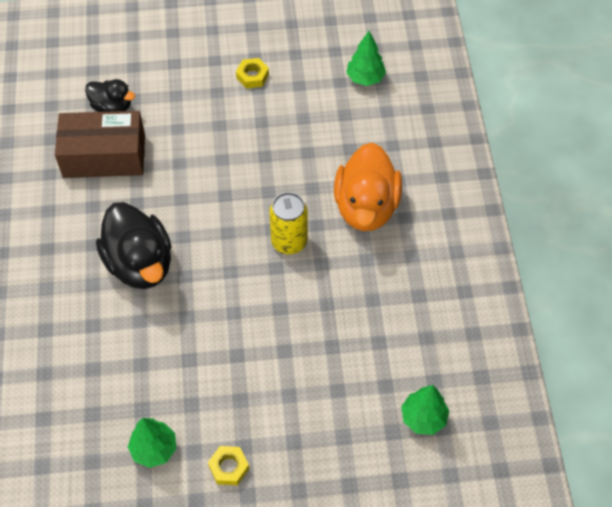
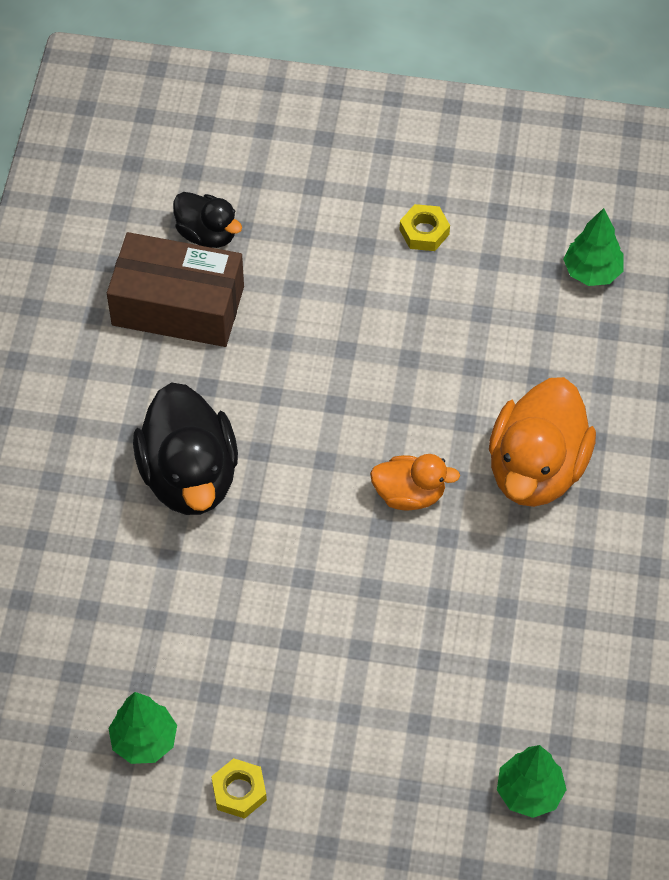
camera: 15 degrees right, 0 degrees up
yellow can [269,192,308,254] -> orange duck [370,454,460,510]

